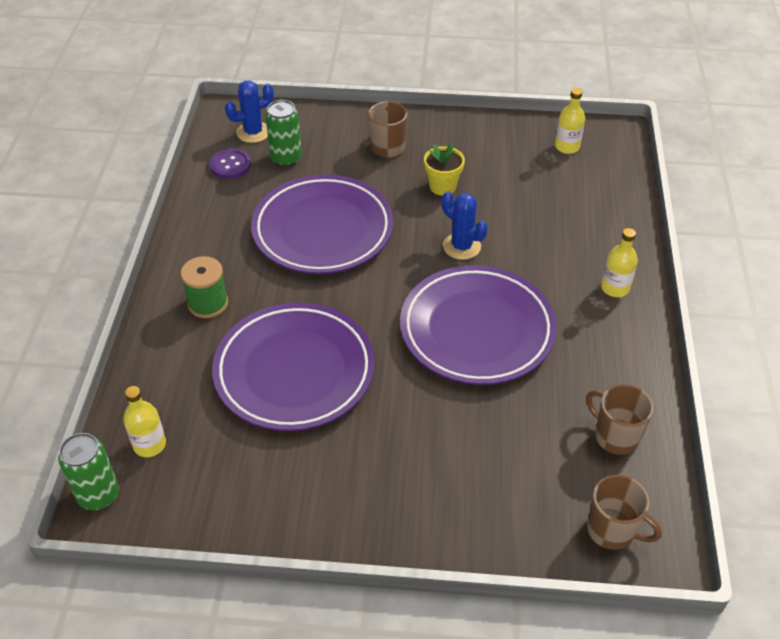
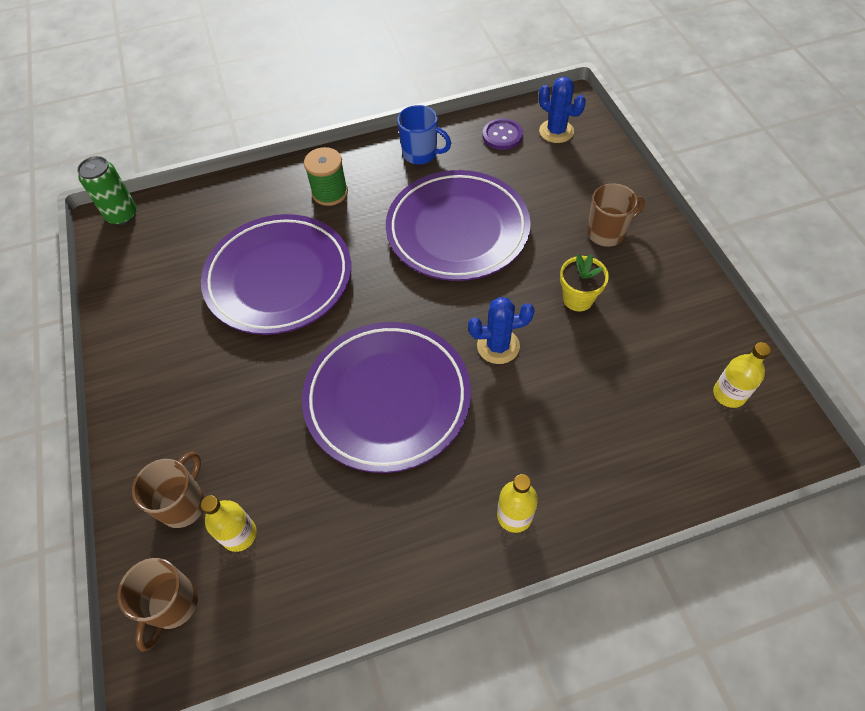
camera: 70 degrees right, 10 degrees up
yellow bottle [123,386,166,457] -> yellow bottle moved to [201,495,257,552]
green can [265,100,302,167] -> none
blue cactus [442,191,488,260] -> blue cactus turned 60 degrees clockwise [468,297,535,364]
brown mug [586,384,654,455] -> brown mug moved to [132,451,205,528]
none -> blue mug [397,105,451,164]

